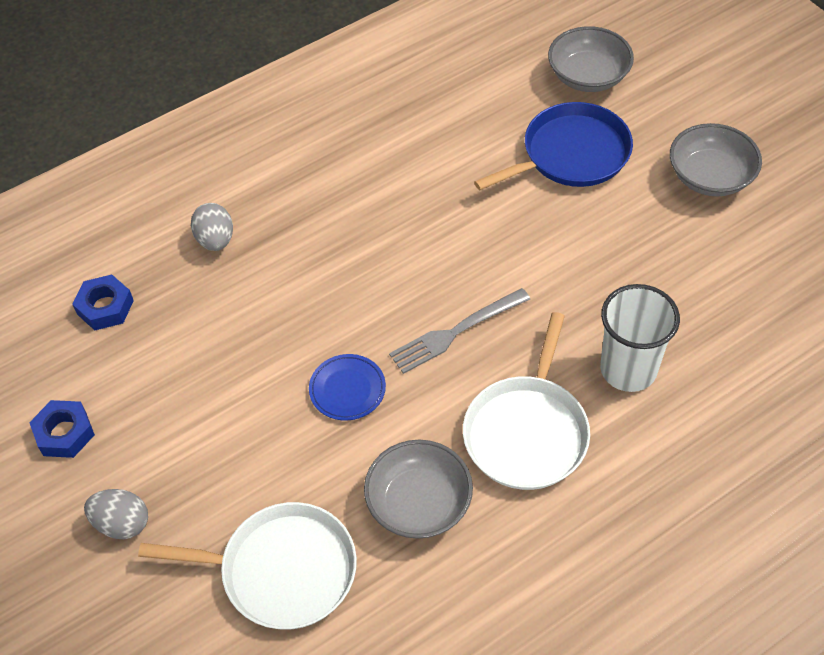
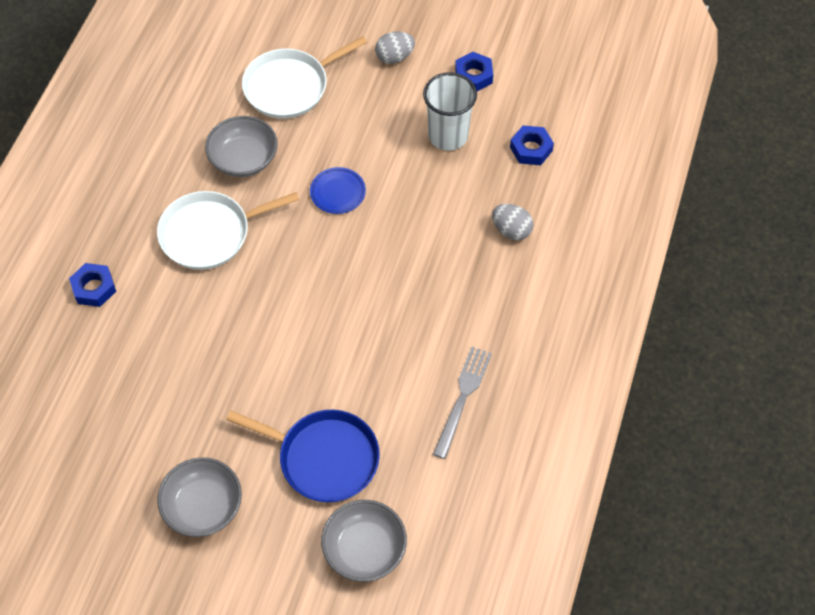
camera: 140 degrees right, 5 degrees up
grey fork [389,288,530,374] -> grey fork moved to [433,347,492,459]
white pan [463,312,590,490] -> white pan turned 90 degrees counterclockwise [157,191,299,270]
blue pan [474,102,633,190] -> blue pan turned 90 degrees counterclockwise [226,410,380,502]
white cup [600,284,680,392] -> white cup moved to [423,72,477,151]
none -> blue nut [69,263,116,307]

